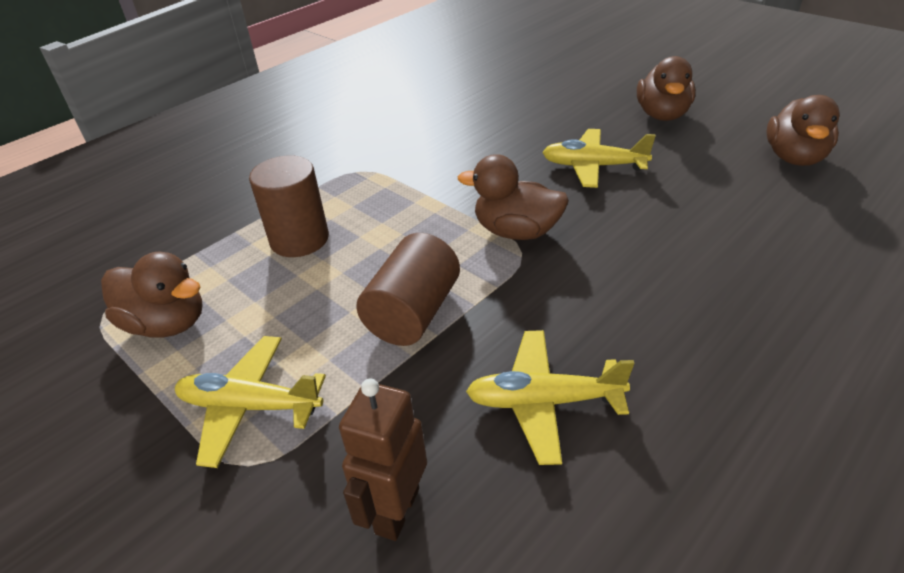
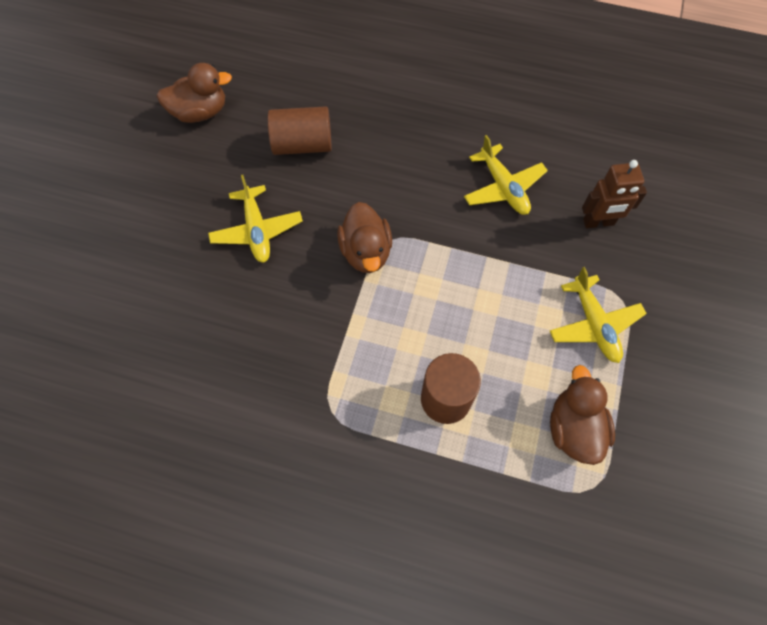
camera: 120 degrees left, 25 degrees up
brown cylinder [356,233,460,346] -> brown cylinder moved to [268,106,332,155]
brown duck [637,56,696,121] -> none

